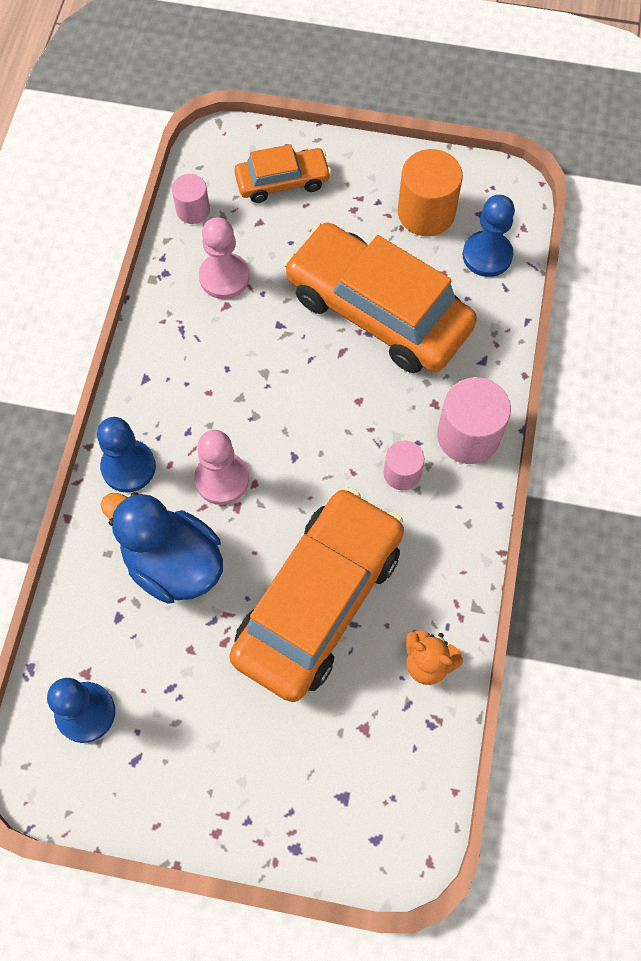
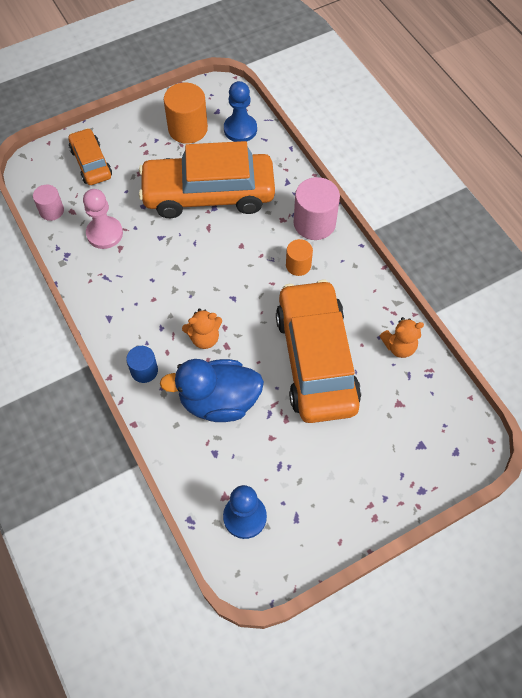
camera: 40 degrees left, 5 degrees down
blue pawn [97,417,156,492] -> blue cylinder [126,346,158,383]
pink pawn [194,430,249,505] -> orange teddy bear [182,309,222,349]
orange car [234,144,331,203] -> orange car turned 60 degrees counterclockwise [68,128,112,185]
pink cylinder [384,441,424,490] -> orange cylinder [286,239,313,276]

